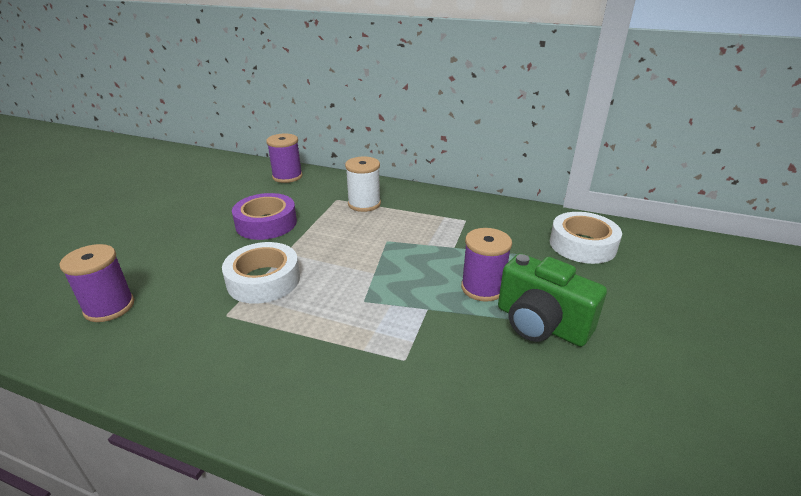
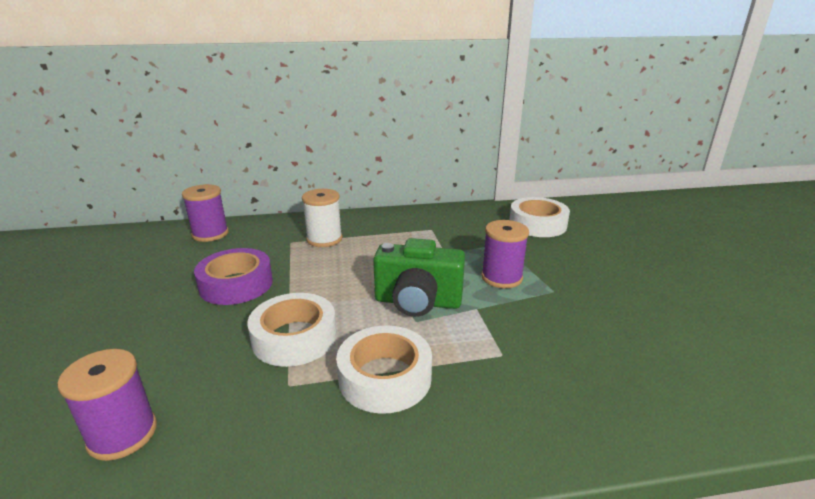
camera: 30 degrees left, 5 degrees down
green camera [498,253,607,347] -> green camera moved to [373,238,465,317]
none -> white tape [336,326,432,414]

